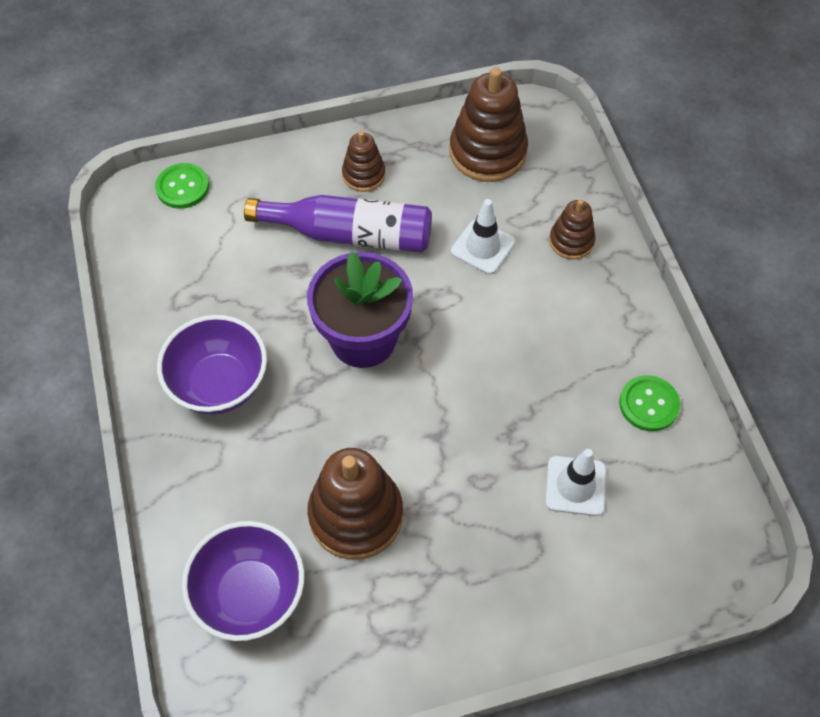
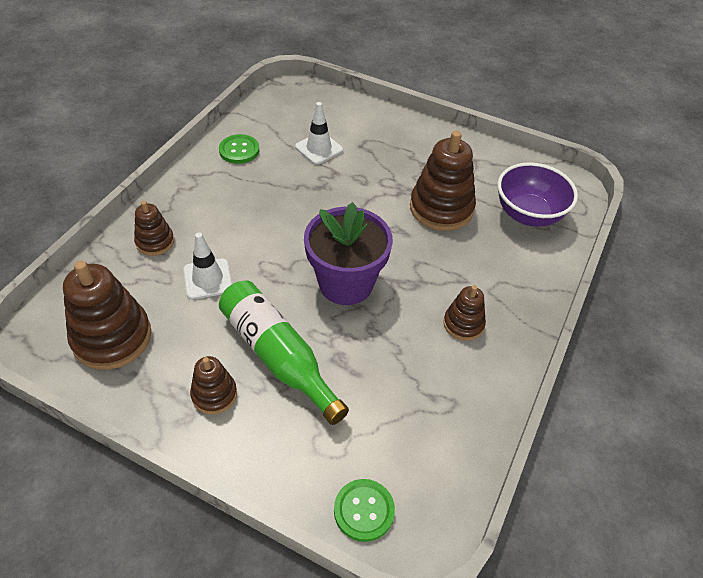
camera: 140 degrees left, 10 degrees down
purple bowl [157,315,267,415] -> brown stacking toy [443,285,486,341]
purple bottle [244,195,432,253] -> green bottle [219,280,349,425]

